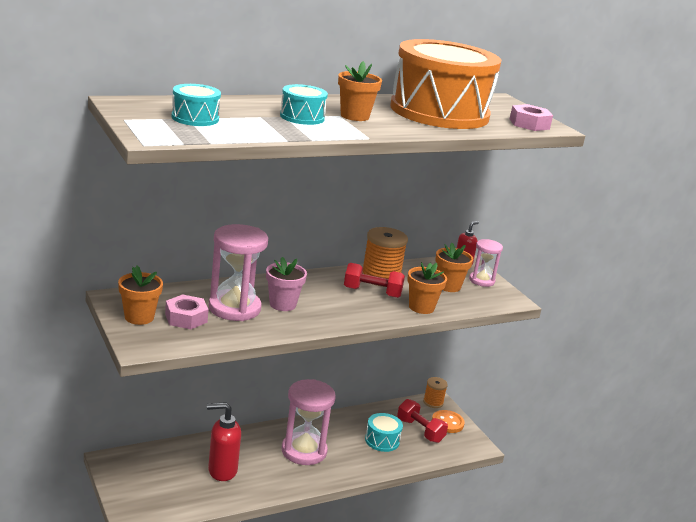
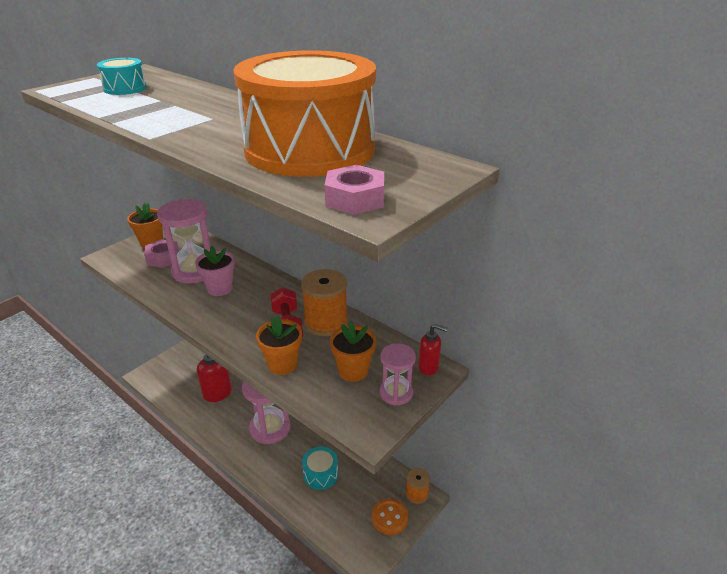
camera: 70 degrees right, 10 degrees up
turquoise drum [280,84,328,125] -> none
orange flower pot [338,61,382,121] -> none
red dumbbell [397,399,448,443] -> none

